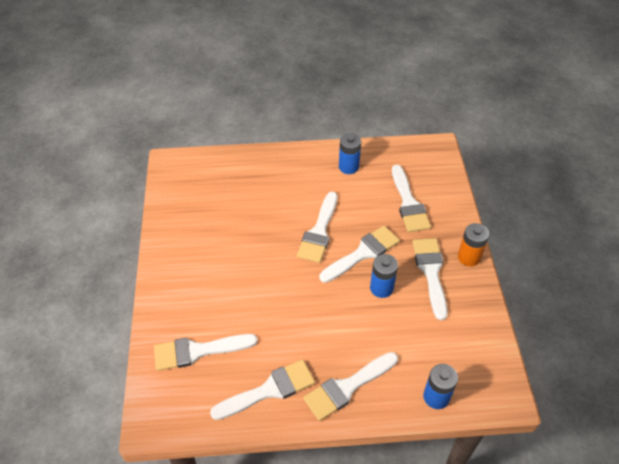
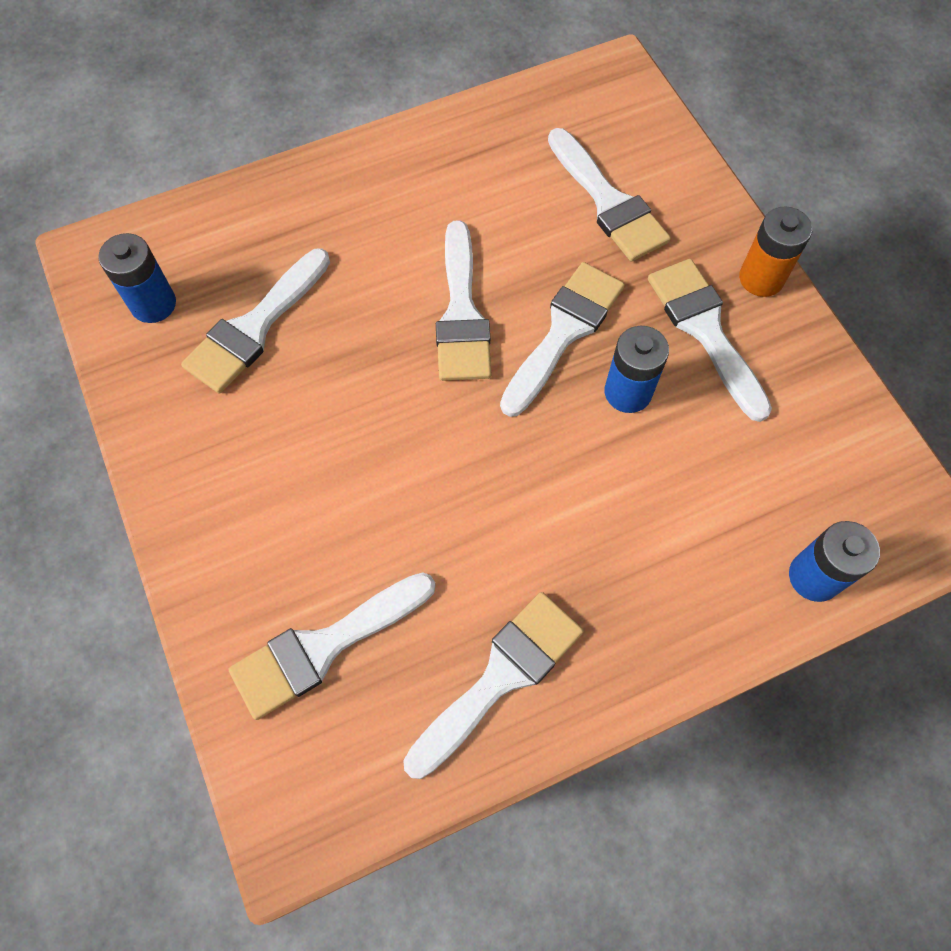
camera: 20 degrees left, 15 degrees up
white brush [303,352,398,421] -> white brush moved to [181,248,330,393]
blue battery [339,133,361,174] -> blue battery moved to [98,233,176,323]

